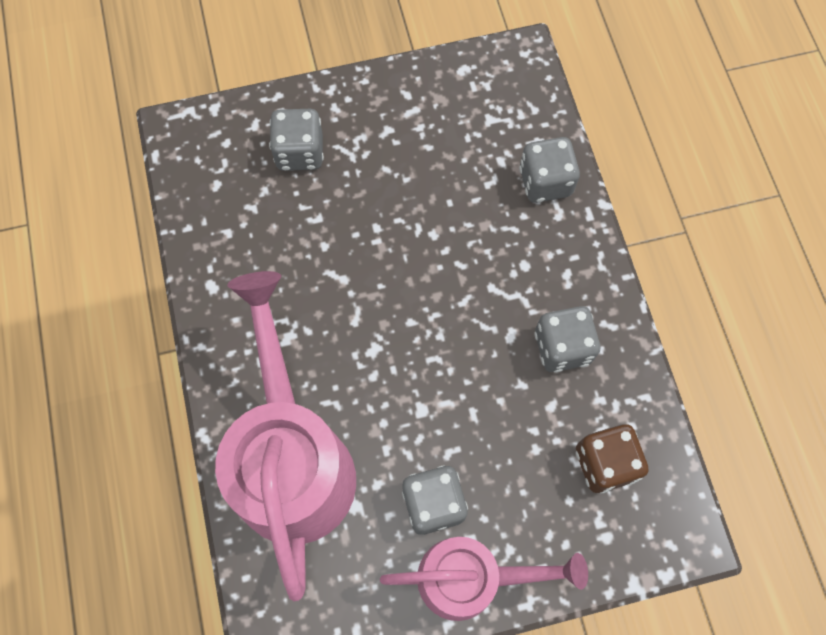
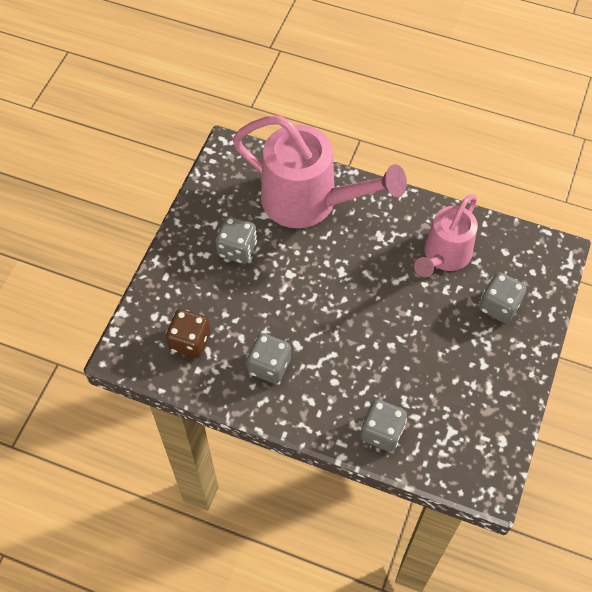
camera: 125 degrees right, 10 degrees down
pink watering can [380,537,588,621] -> pink watering can moved to [414,195,478,277]

